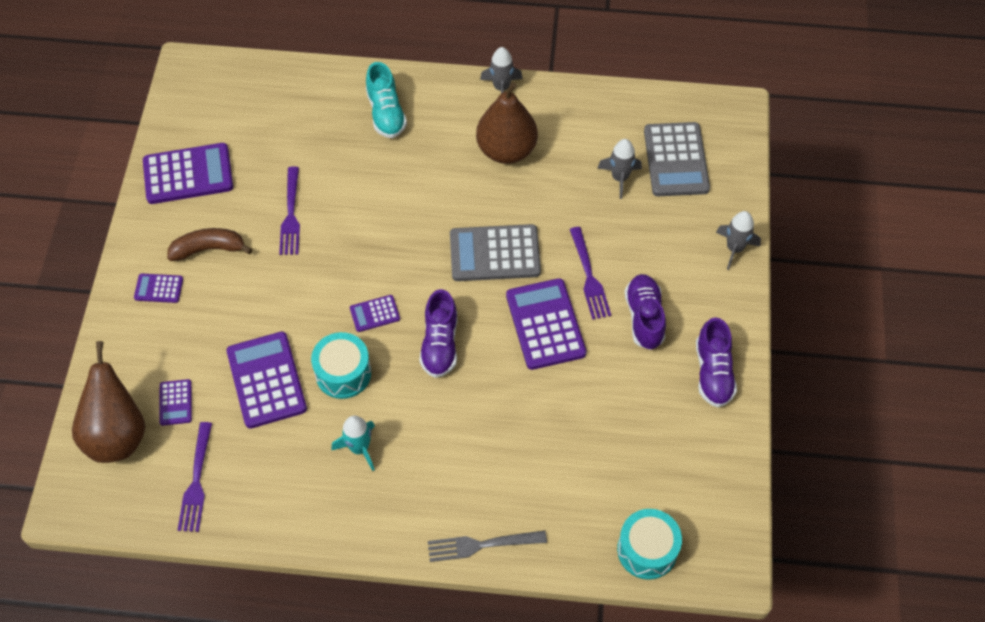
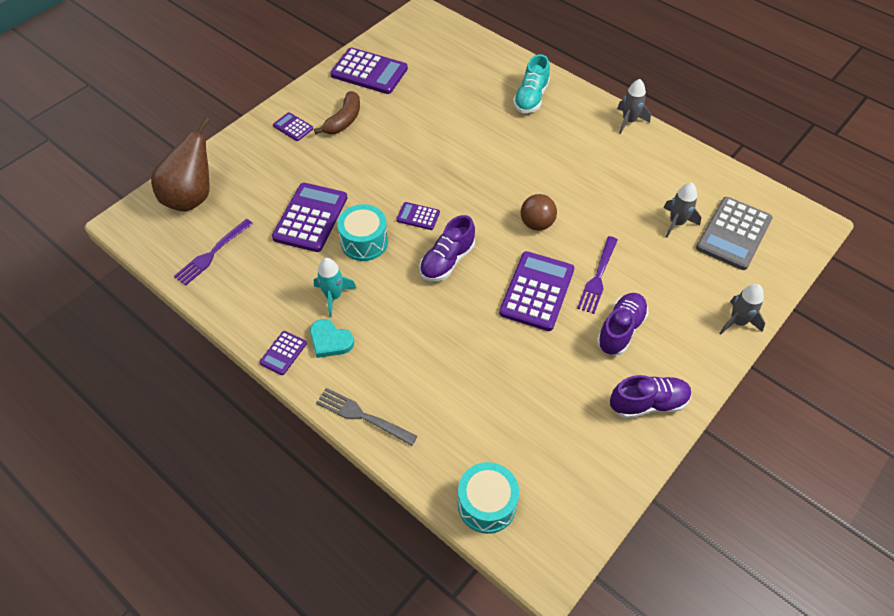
camera: 35 degrees right, 5 degrees down
purple calculator [159,379,192,426] -> purple calculator moved to [259,331,307,375]
brown banana [167,228,252,261] -> brown banana turned 90 degrees clockwise [314,91,360,134]
purple fork [279,166,300,255] -> none
grey calculator [450,224,541,281] -> brown ball [521,194,557,231]
brown pear [476,82,538,164] -> none
purple shoe [696,317,737,407] -> purple shoe turned 135 degrees counterclockwise [610,375,692,419]
none -> turquoise heart [310,319,354,358]

